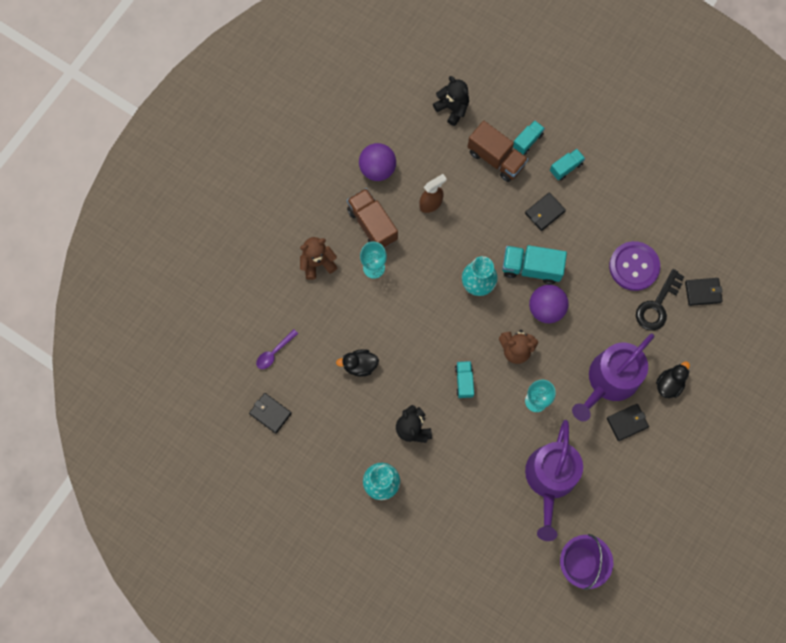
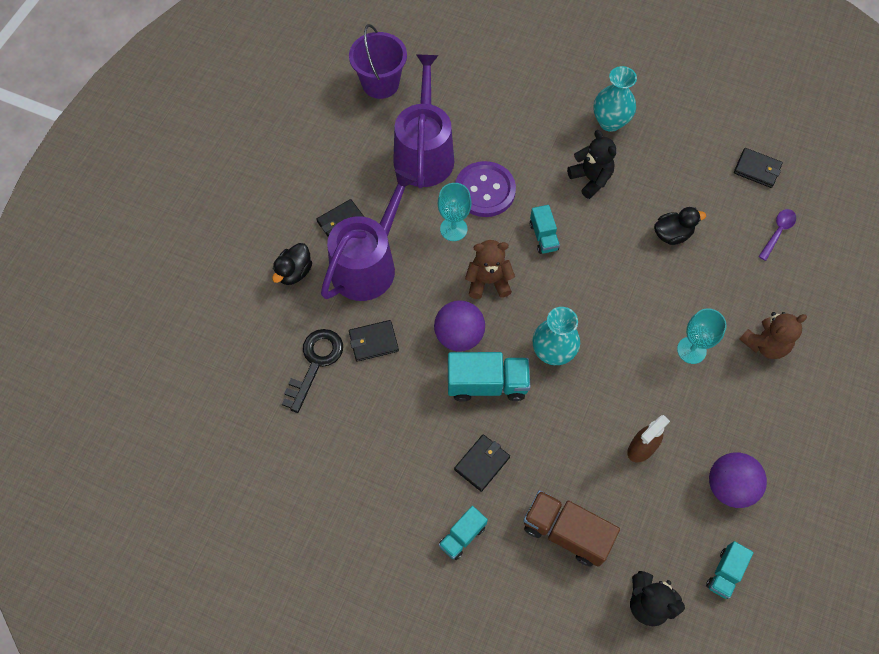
camera: 170 degrees right, 10 degrees down
brown truck [347,188,398,248] -> none
turquoise truck [513,120,545,155] -> turquoise truck moved to [706,541,754,599]
purple button [609,241,660,291] -> purple button moved to [455,161,516,217]
black wallet [685,278,723,306] -> black wallet moved to [349,320,399,362]

